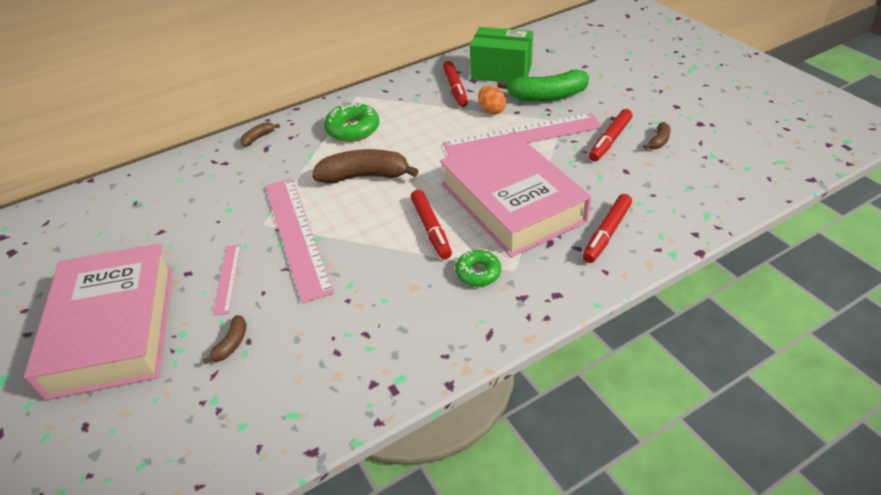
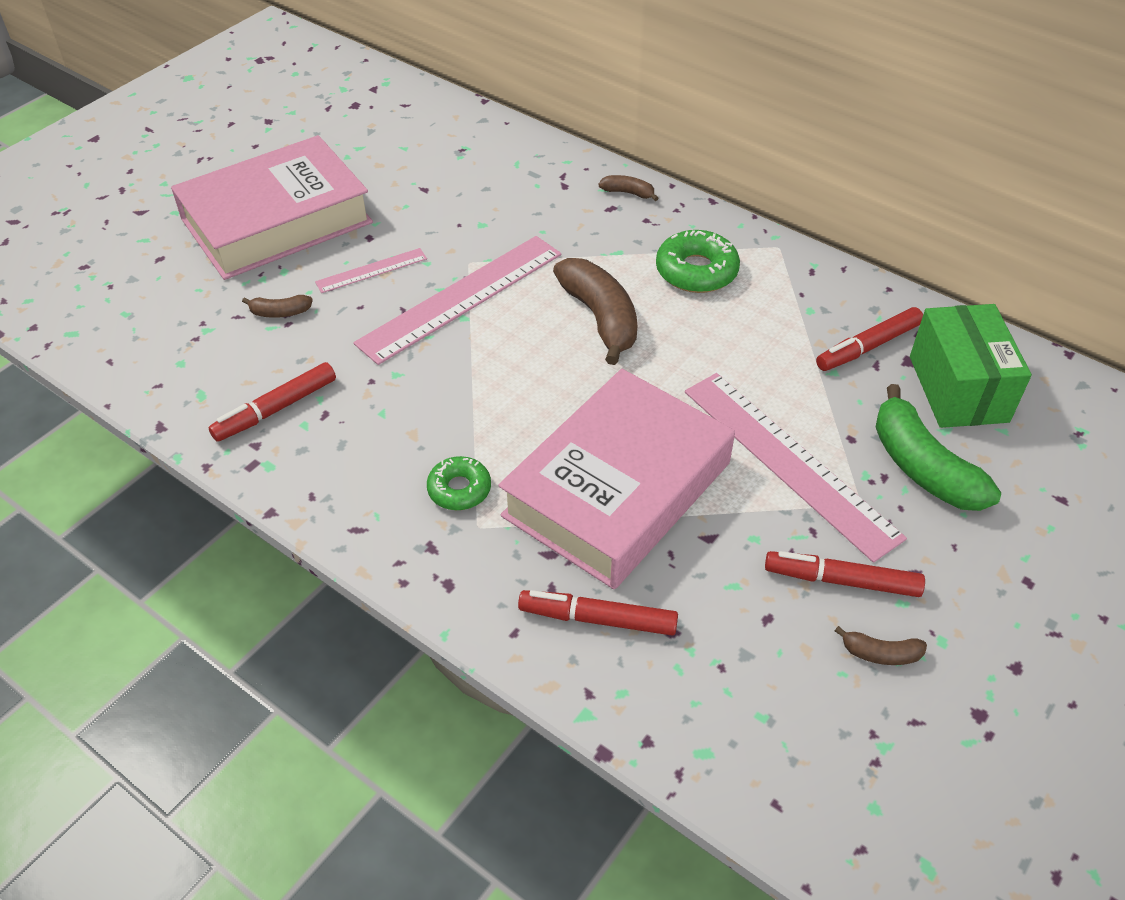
camera: 65 degrees right, 5 degrees up
red marker [411,190,452,259] -> red marker moved to [209,362,336,442]
orange egg [478,86,506,114] -> none

